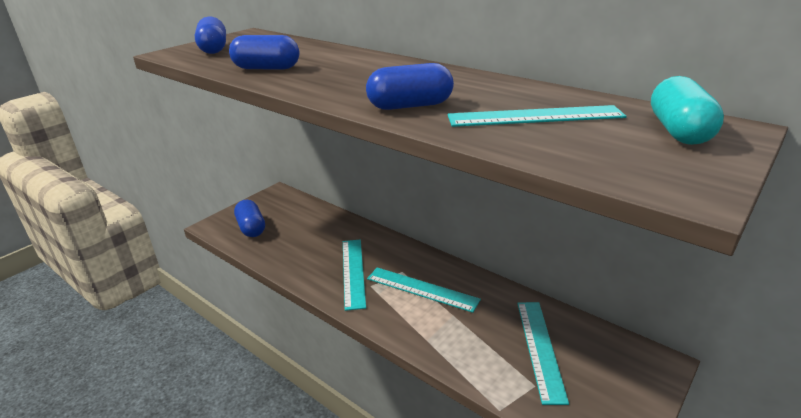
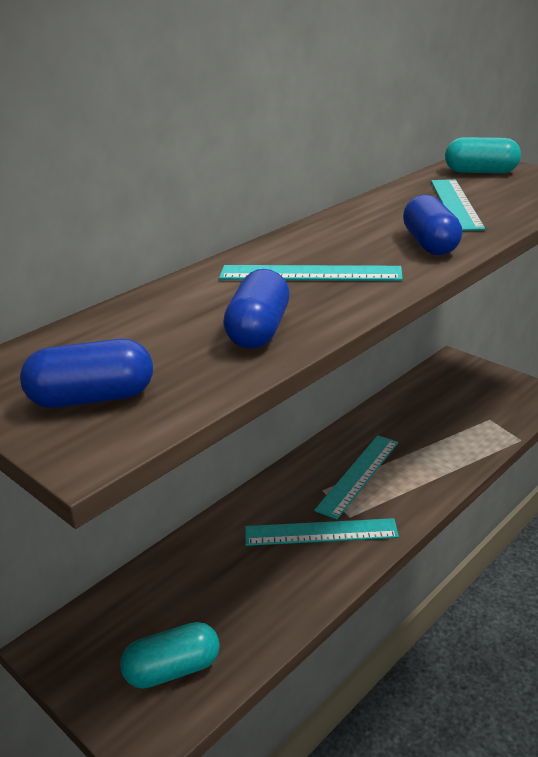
camera: 85 degrees left, 0 degrees up
blue capsule [234,200,265,237] -> turquoise capsule [120,622,220,689]
turquoise ruler [517,302,569,405] -> turquoise ruler moved to [219,265,403,281]

